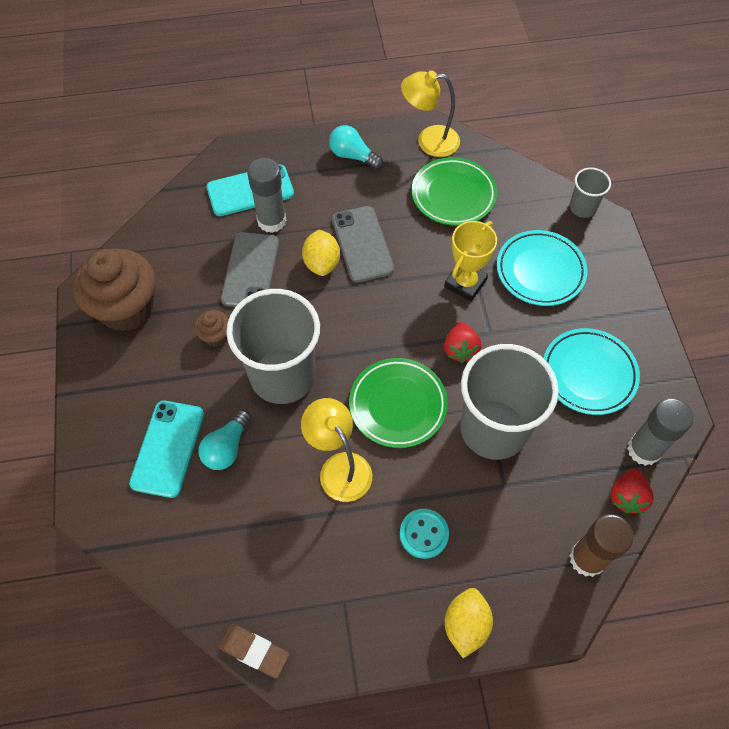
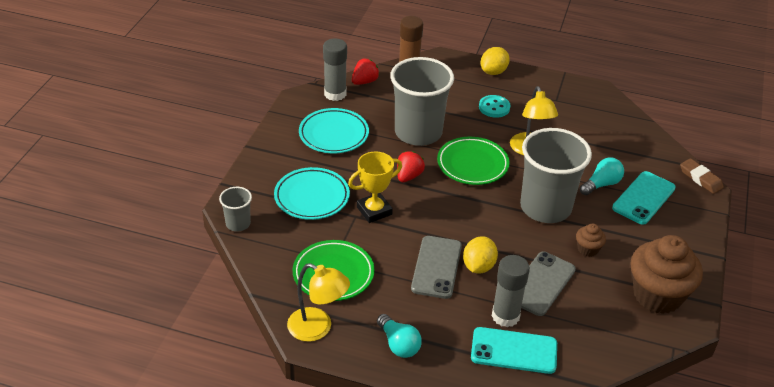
camera: 155 degrees left, 20 degrees down
brown eraser [218,624,289,678] -> brown eraser moved to [680,158,724,194]

